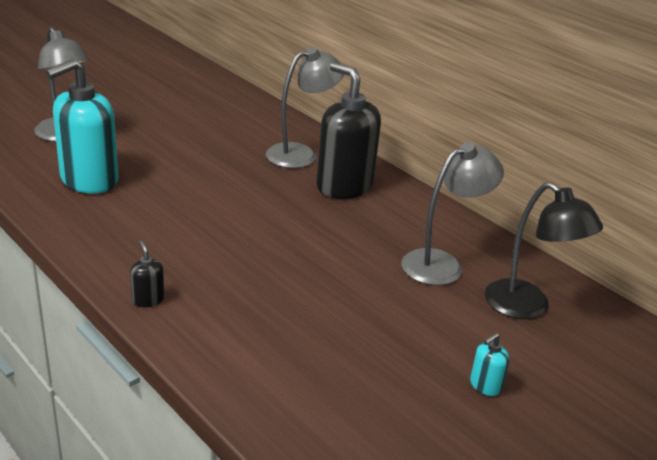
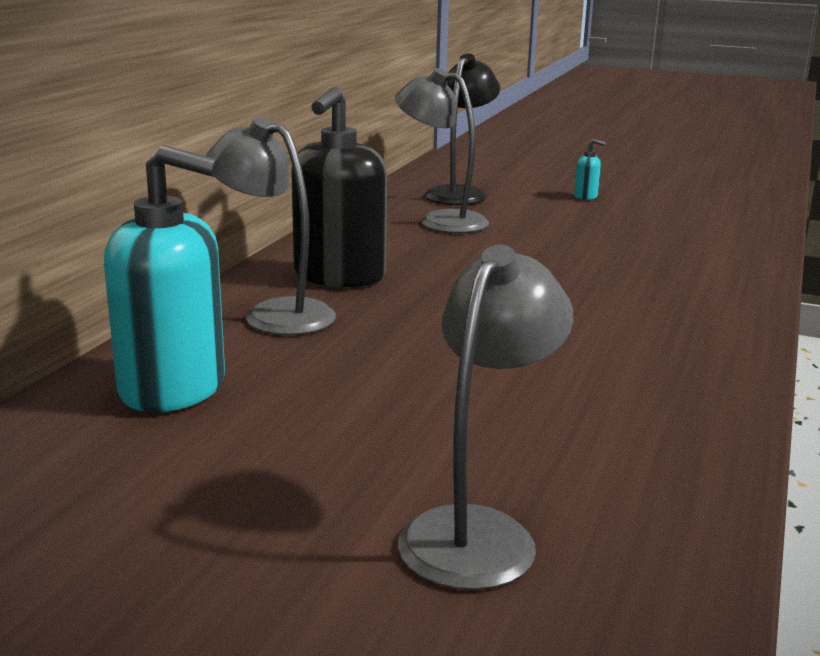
camera: 115 degrees left, 10 degrees down
turquoise soap dispenser [46,59,119,193] -> turquoise soap dispenser moved to [104,145,225,412]
black soap dispenser [130,241,164,307] -> none

